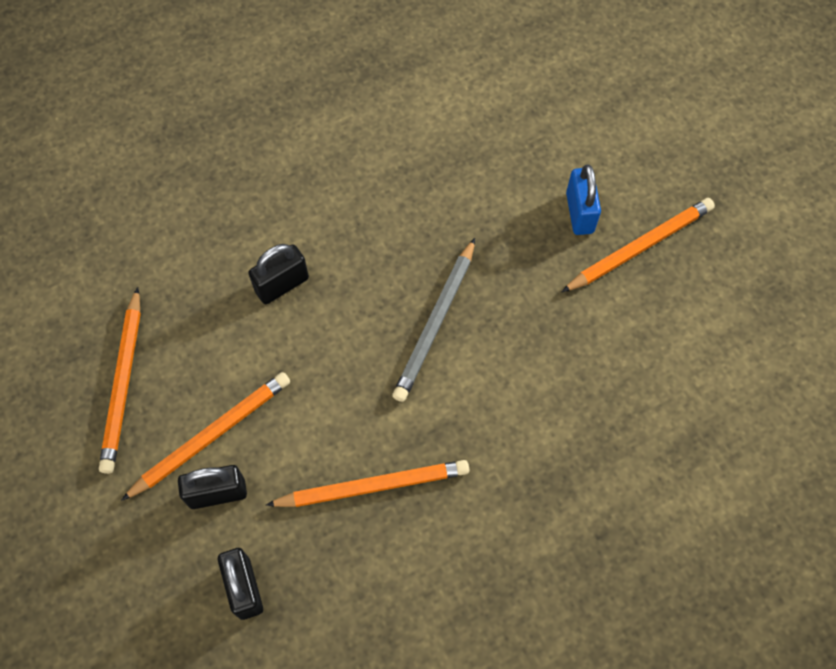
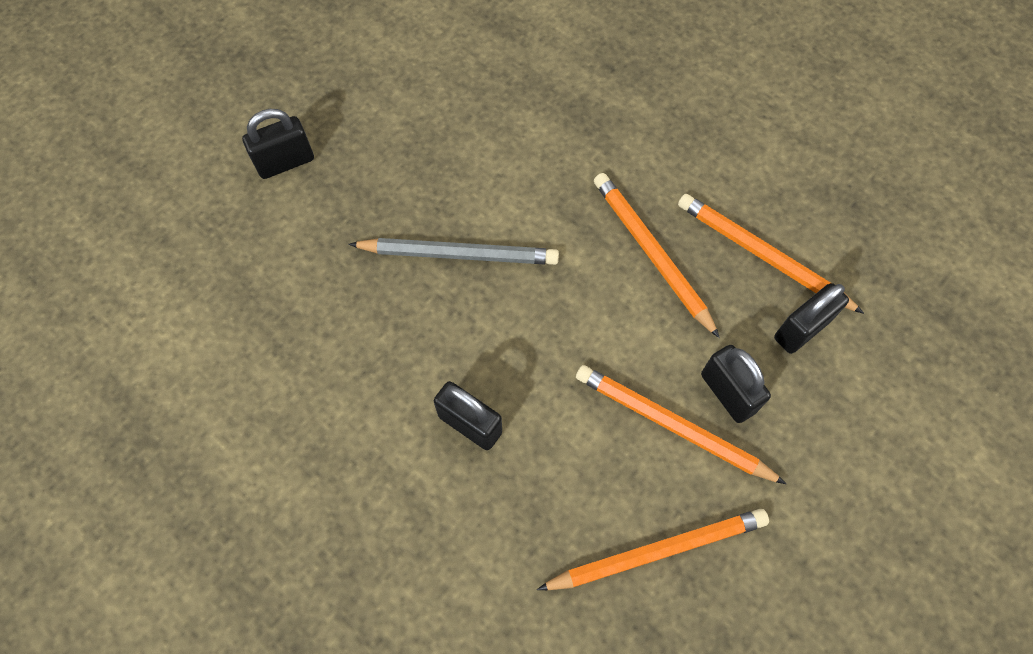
camera: 110 degrees left, 0 degrees up
orange pencil [562,198,715,292] -> orange pencil moved to [678,194,864,314]
blue padlock [566,165,601,235] -> black padlock [242,109,314,179]

